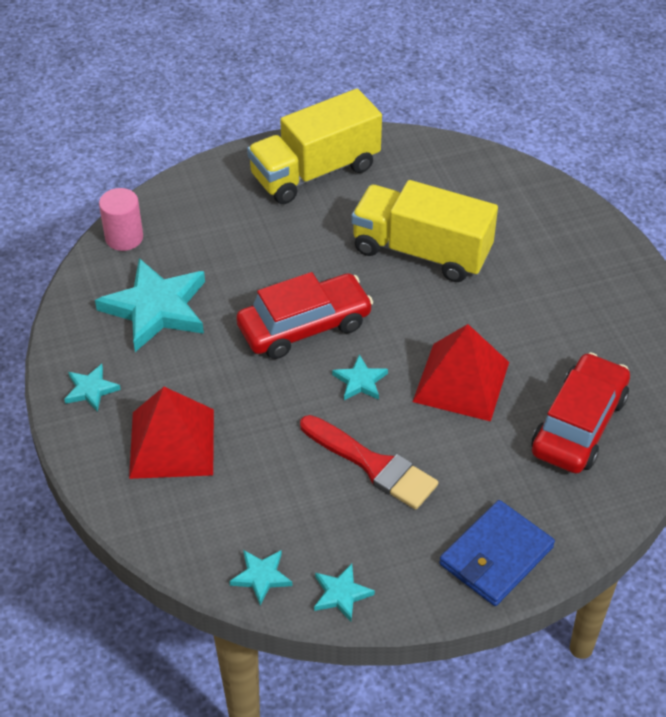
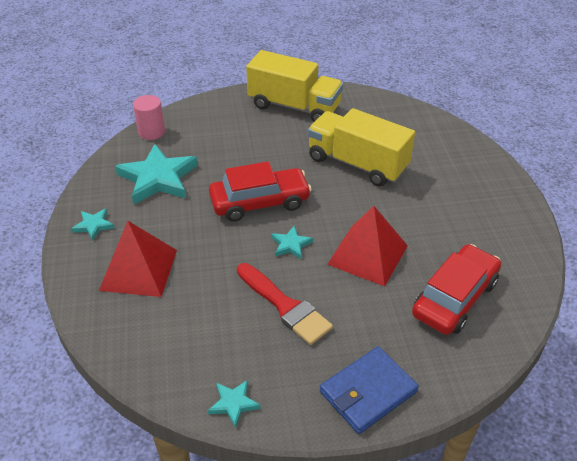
camera: 10 degrees right, 5 degrees down
turquoise star [229,550,292,605] -> none
yellow truck [247,89,382,204] -> yellow truck turned 135 degrees counterclockwise [246,50,343,122]

